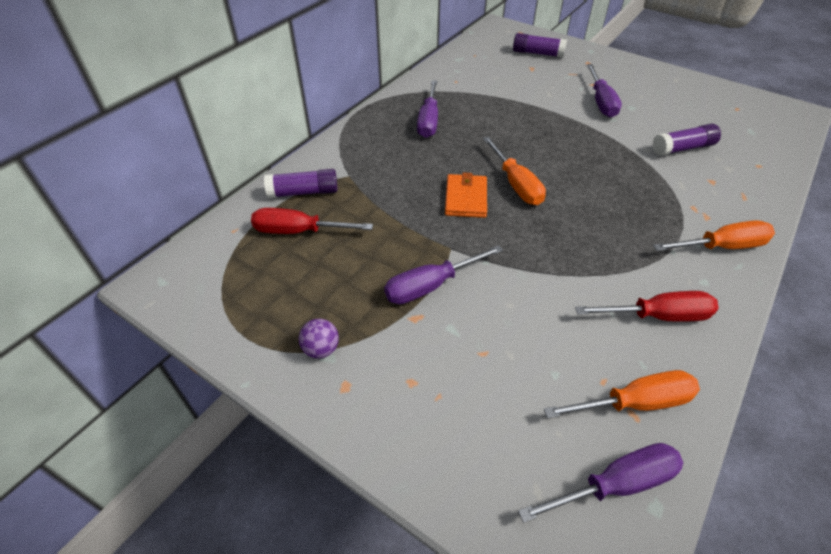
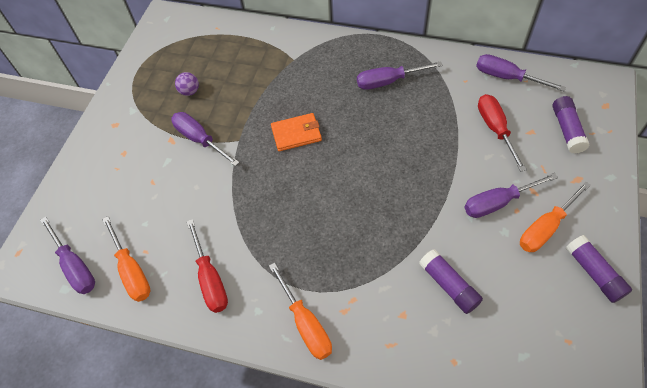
camera: 75 degrees right, 10 degrees up
red screwdriver [251,208,373,234] -> red screwdriver moved to [478,94,527,172]
purple glue stick [264,169,338,198] -> purple glue stick moved to [566,235,632,303]
purple ball [299,319,339,359] -> purple ball moved to [175,72,199,96]
orange screwdriver [483,136,546,205] -> orange screwdriver moved to [520,181,591,252]
none -> purple screwdriver [476,54,566,91]

